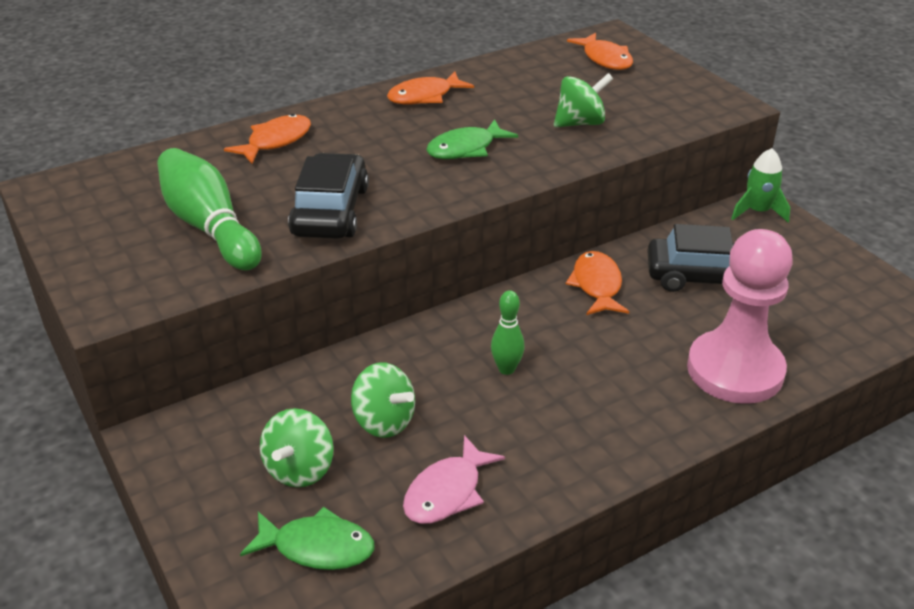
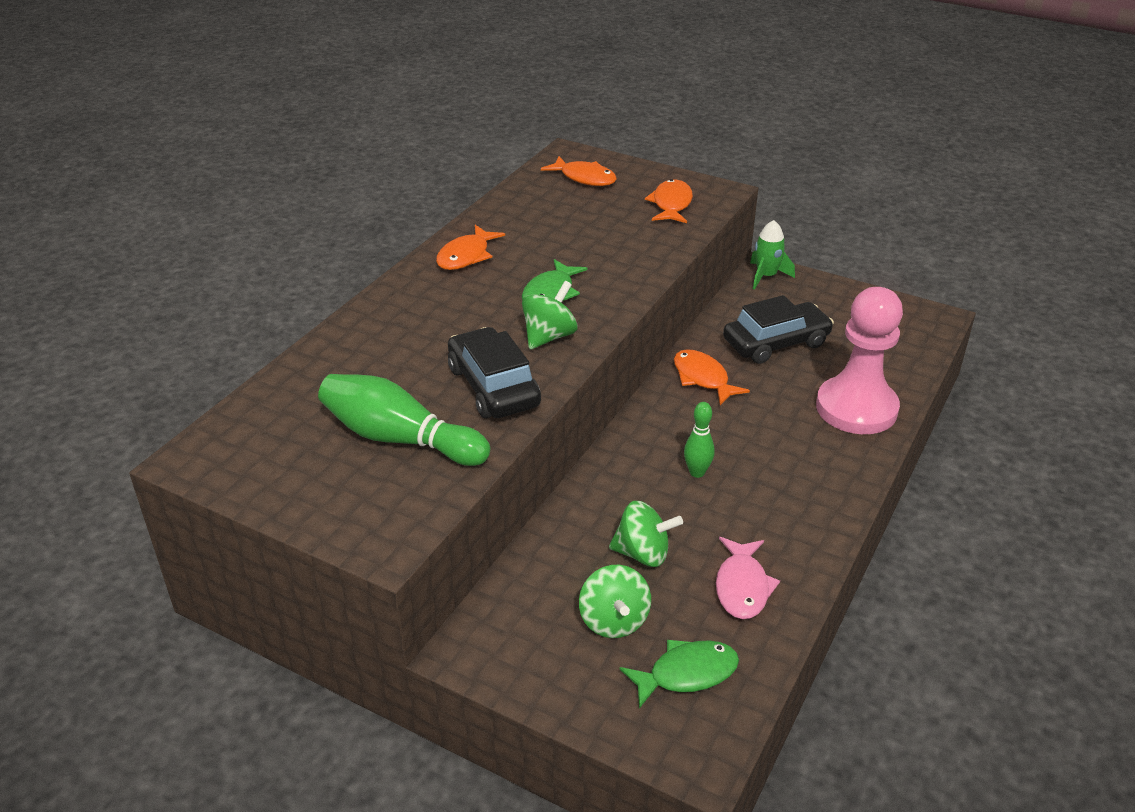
camera: 30 degrees left, 0 degrees up
orange fish [224,114,311,164] -> orange fish moved to [645,179,693,223]
green spinning top [554,73,613,127] -> green spinning top moved to [522,281,578,349]

